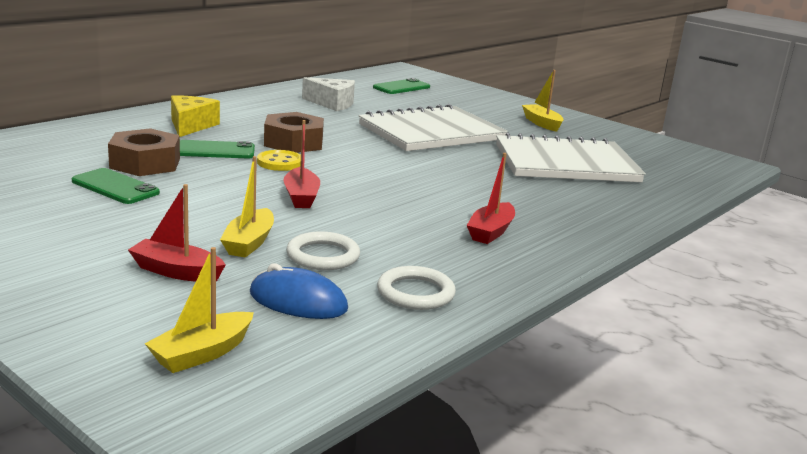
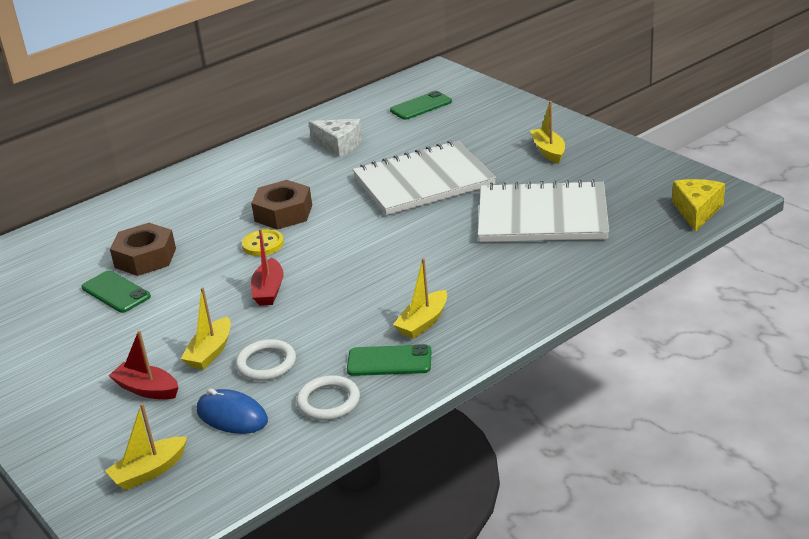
camera: 15 degrees right, 10 degrees up
yellow cheese [171,95,220,137] -> yellow cheese moved to [672,179,725,232]
green phone [180,140,255,158] -> green phone moved to [347,344,432,376]
red boat [467,153,515,244] -> yellow boat [393,258,447,339]

